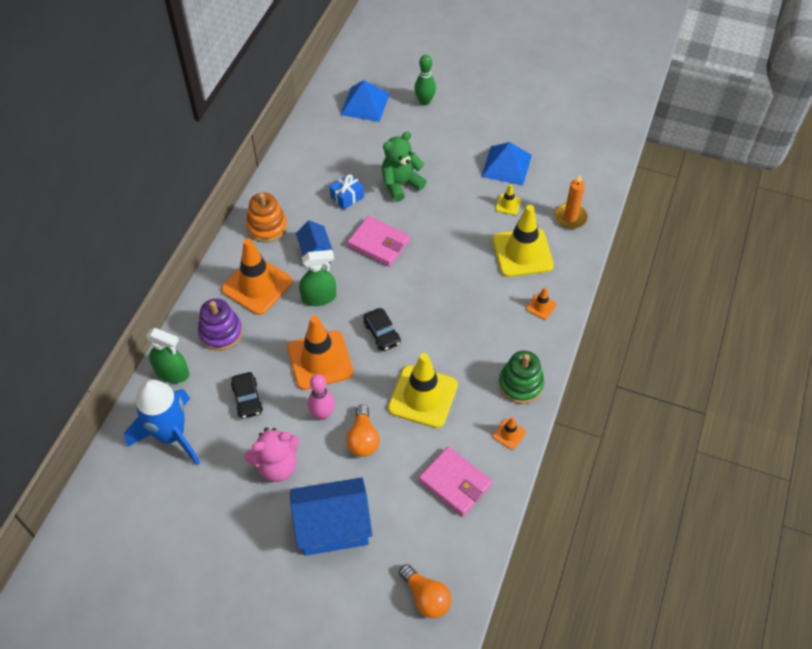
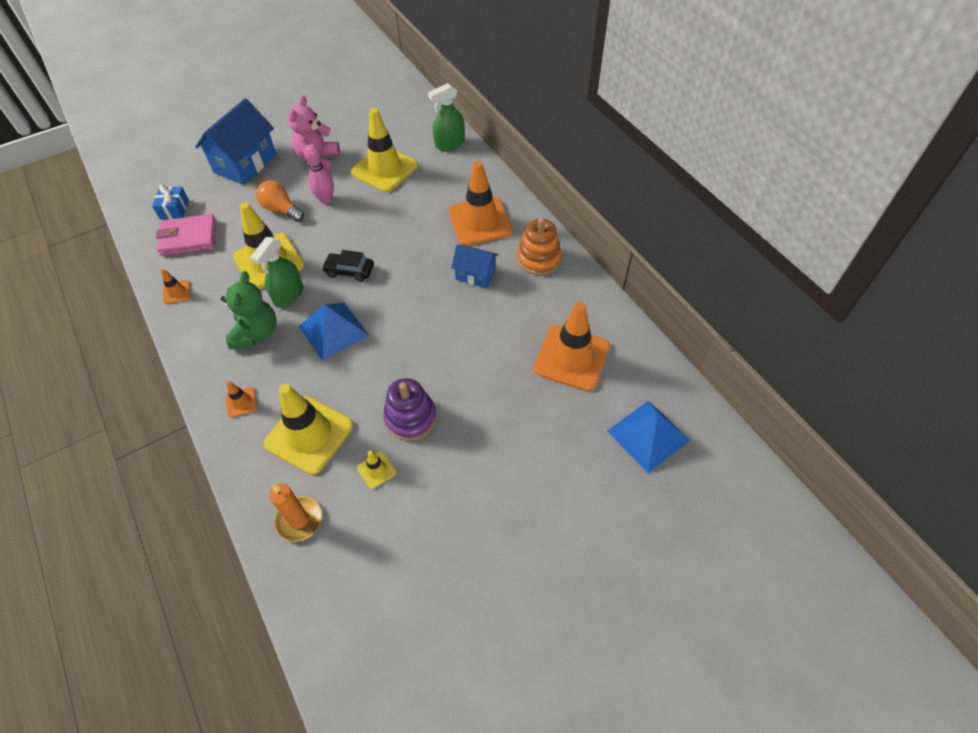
camera: 130 degrees right, 0 degrees up
blue rocket [124,379,200,465] -> none
purple stacking toy [198,298,243,351] -> purple stacking toy moved to [383,378,437,441]
black car [231,372,263,419] -> yellow traffic cone [351,108,418,192]
orange traffic cone [287,315,354,390] -> orange traffic cone moved to [534,302,610,391]
green spray bottle [299,250,336,306] -> green spray bottle moved to [250,237,303,308]
blue gift [330,174,364,210] -> blue gift moved to [152,185,189,219]
pink wallet [347,216,410,267] -> none
green teddy bear [382,131,427,202] -> green teddy bear moved to [221,271,277,350]
orange light bulb [399,564,452,618] -> none
green bowling pin [414,55,436,106] -> none
blue pyramid [481,142,532,186] -> blue pyramid moved to [299,302,369,361]
green stacking toy [499,351,544,404] -> none

